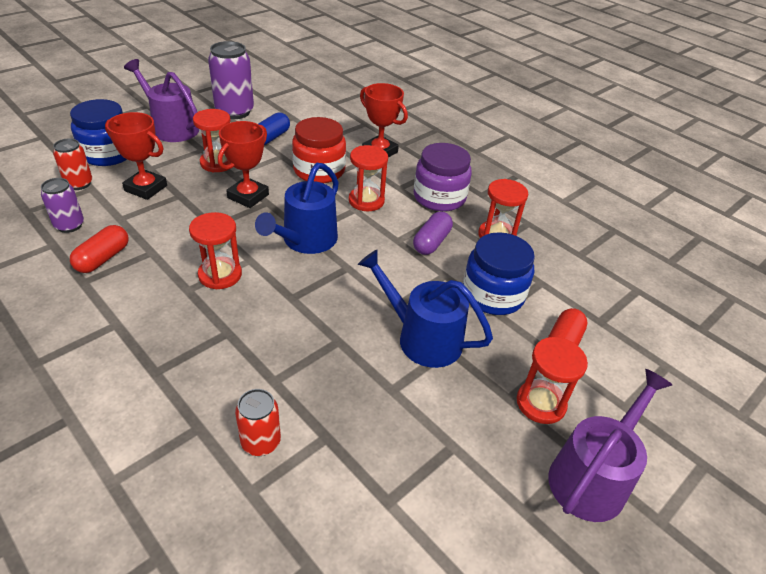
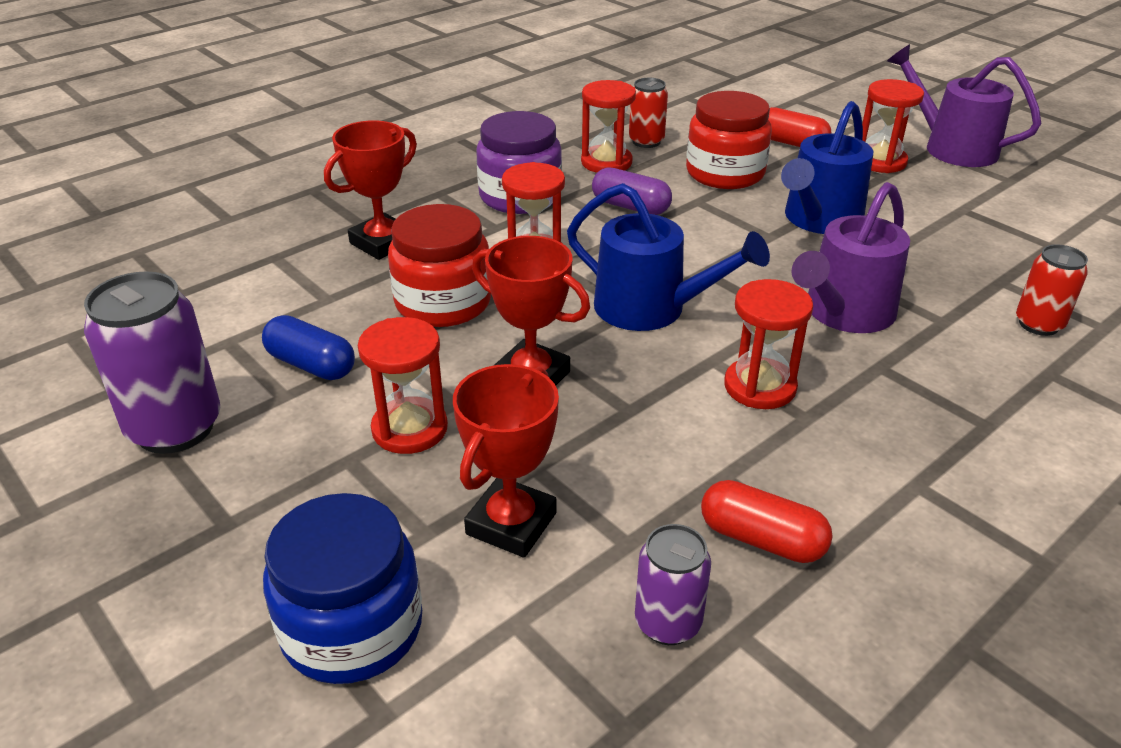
camera: 85 degrees left, 5 degrees down
red can [53,138,92,190] -> red can moved to [629,78,668,148]
purple watering can [124,59,199,142] -> purple watering can moved to [791,182,910,333]
blue jar [463,232,535,315] -> red jar [686,91,772,189]

